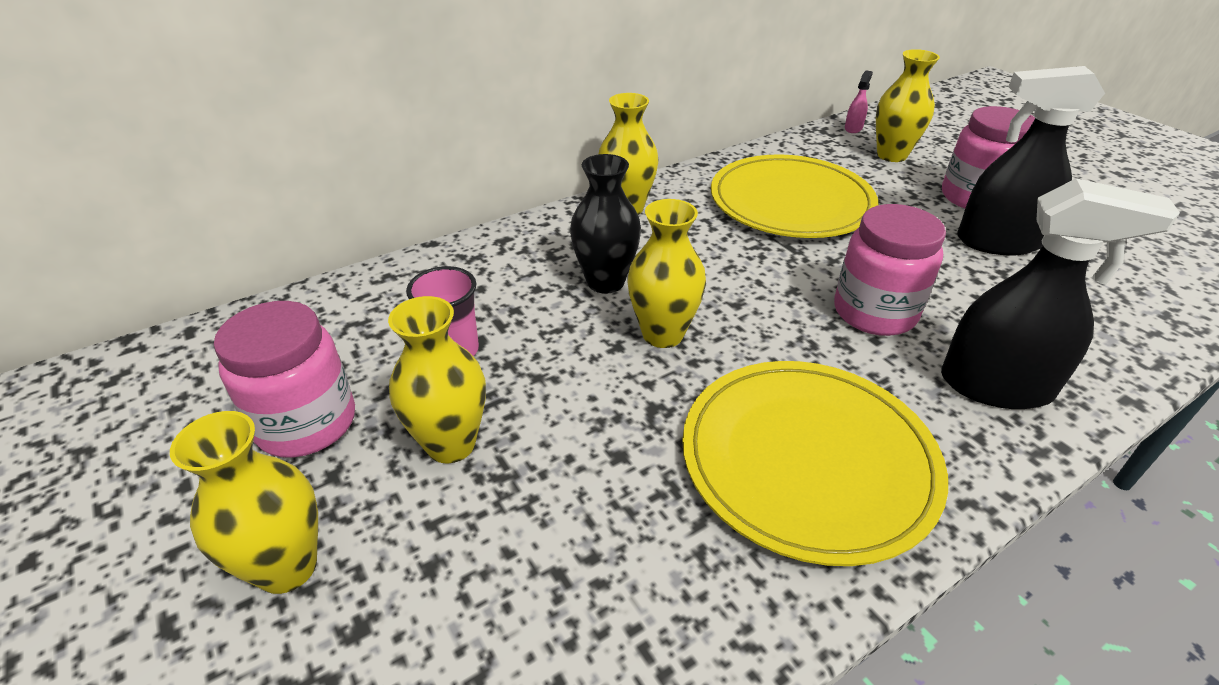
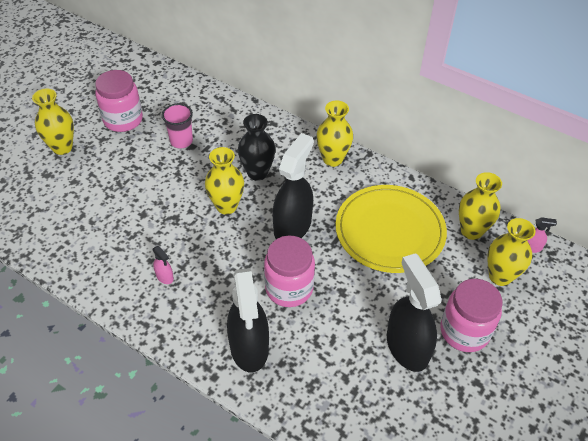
camera: 65 degrees right, 10 degrees up
yellow vase [388,296,486,463] -> yellow vase moved to [459,172,502,240]
yellow plate [682,361,948,566] -> pink spray bottle [153,246,174,284]
none -> black spray bottle [272,133,314,239]

